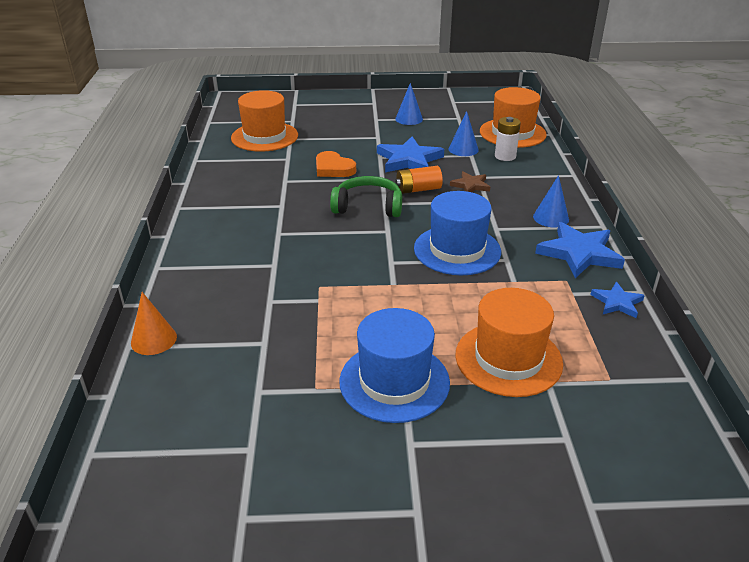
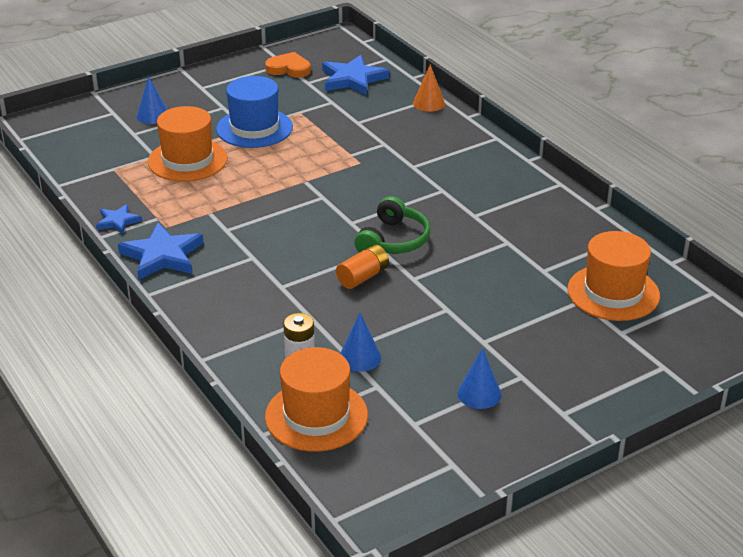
camera: 150 degrees right, 0 degrees up
orange heart [316,151,356,177] -> orange heart moved to [265,52,311,77]
green headphones [330,176,402,217] -> green headphones turned 45 degrees counterclockwise [354,196,430,254]
blue star [377,137,444,172] -> blue star moved to [322,55,389,96]
blue hat [414,191,501,275] -> none
brown star [450,171,490,192] -> none
blue cone [533,175,569,228] -> blue cone moved to [137,76,167,124]

